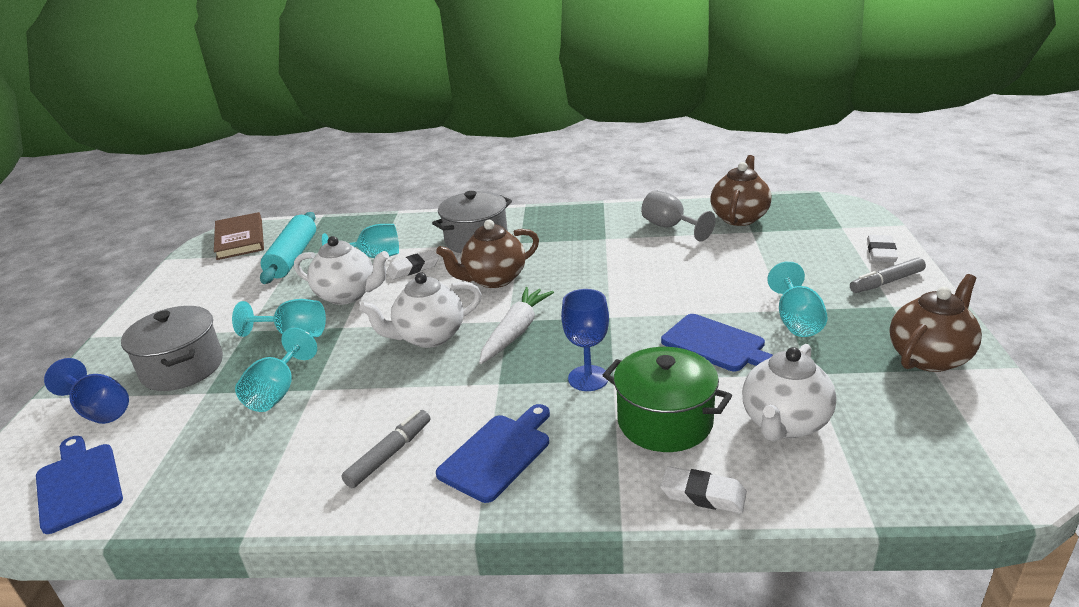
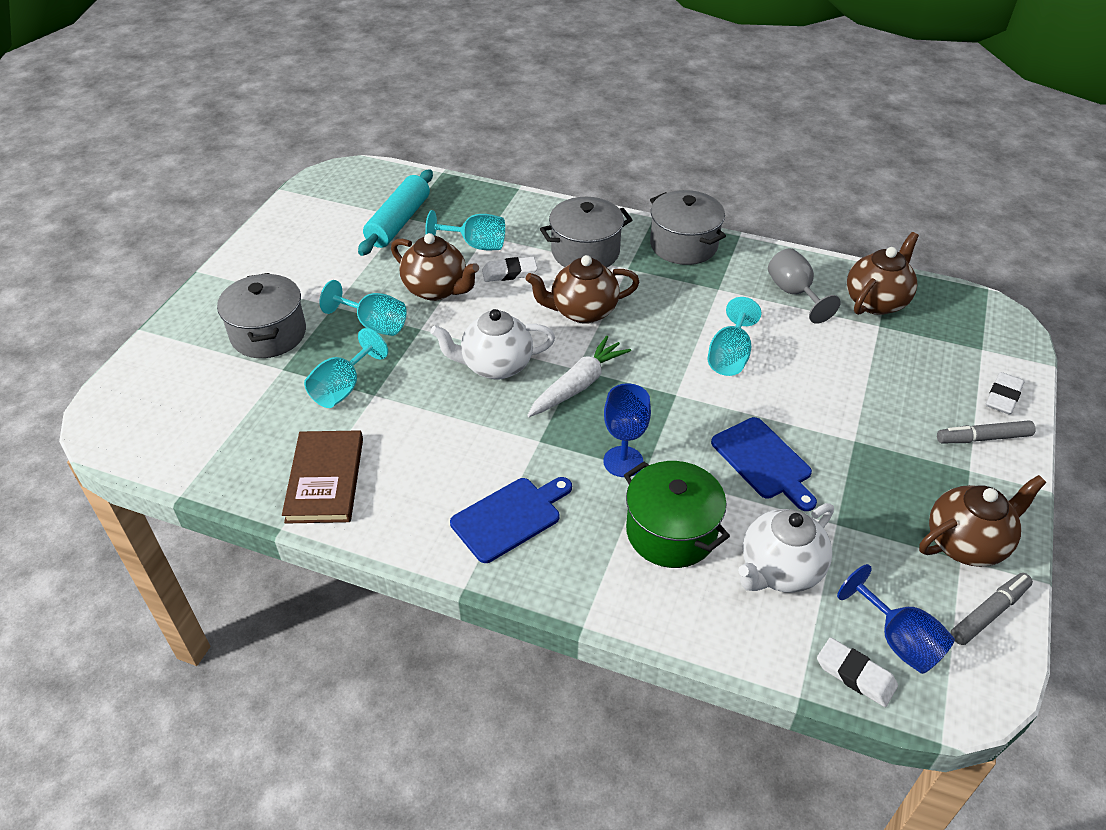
camera: 15 degrees right, 15 degrees up
blue cutting board [36,436,123,534] -> none
blue goblet [44,358,129,424] -> blue goblet moved to [837,564,955,674]
brown book [214,212,264,260] -> brown book moved to [282,430,363,524]
white teapot [294,236,389,305] -> brown teapot [391,233,479,301]
grey marker [341,410,430,488] -> grey marker moved to [950,573,1033,645]
white eraser [660,466,747,513] -> white eraser moved to [817,637,898,707]
turquoise goblet [767,261,828,337] -> turquoise goblet moved to [707,297,762,376]
none -> grey pot [650,190,726,265]

